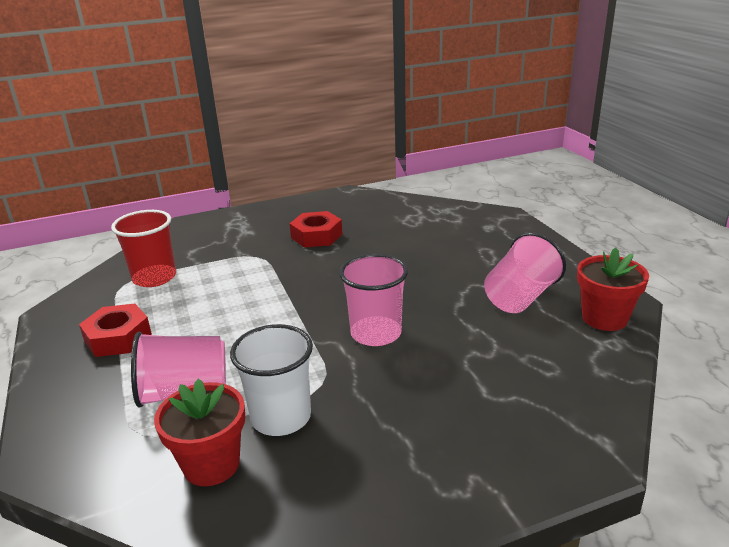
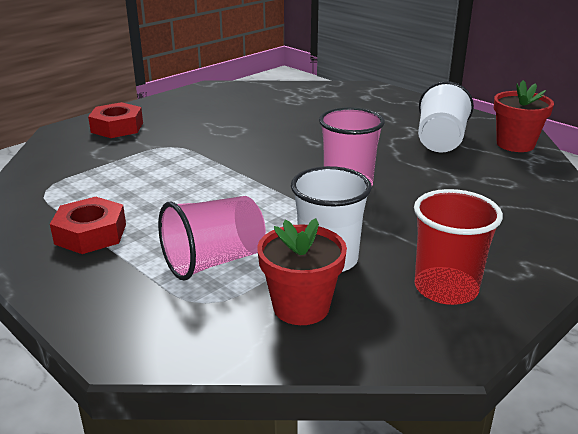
camera: 25 degrees left, 0 degrees up
red cup [111,210,176,287] -> red cup moved to [414,189,503,305]
red nut [290,211,342,248] -> red nut moved to [88,102,143,138]
pink cup [484,232,566,313] -> white cup [418,81,474,152]

